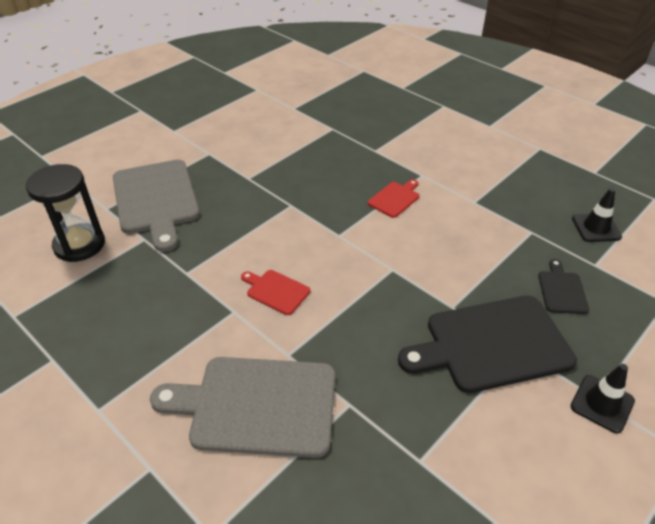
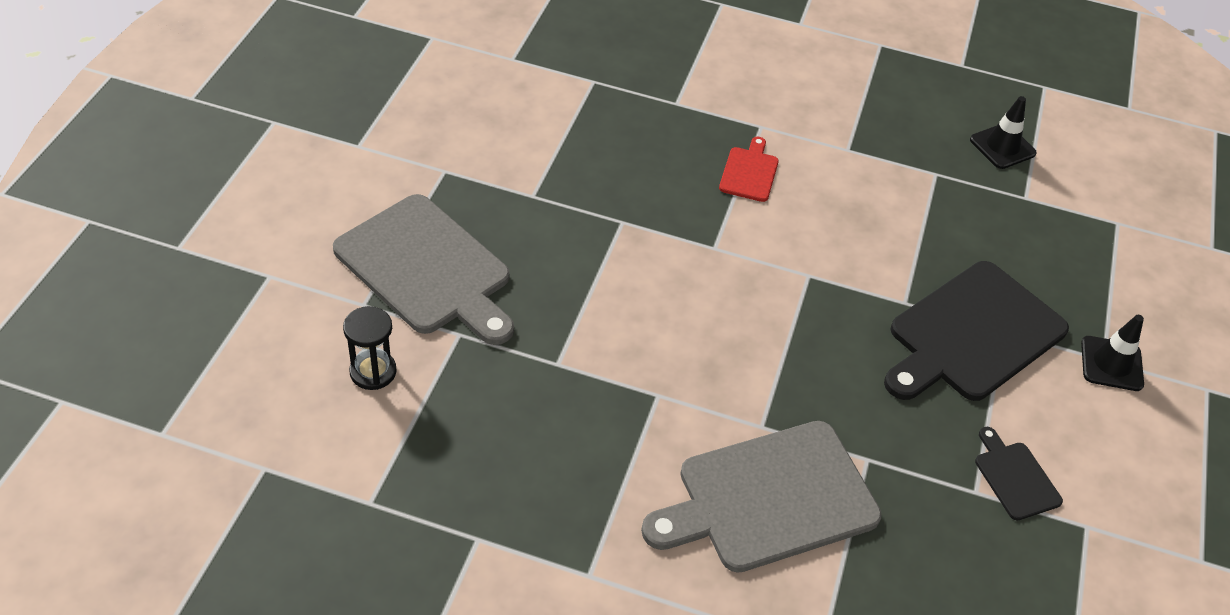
camera: 30 degrees left, 5 degrees up
black hourglass [26,164,105,262] -> black hourglass [343,306,397,390], size x0.60
red cutting board [241,270,310,315] -> none
black cutting board [538,259,589,314] -> black cutting board moved to [975,427,1063,521]

